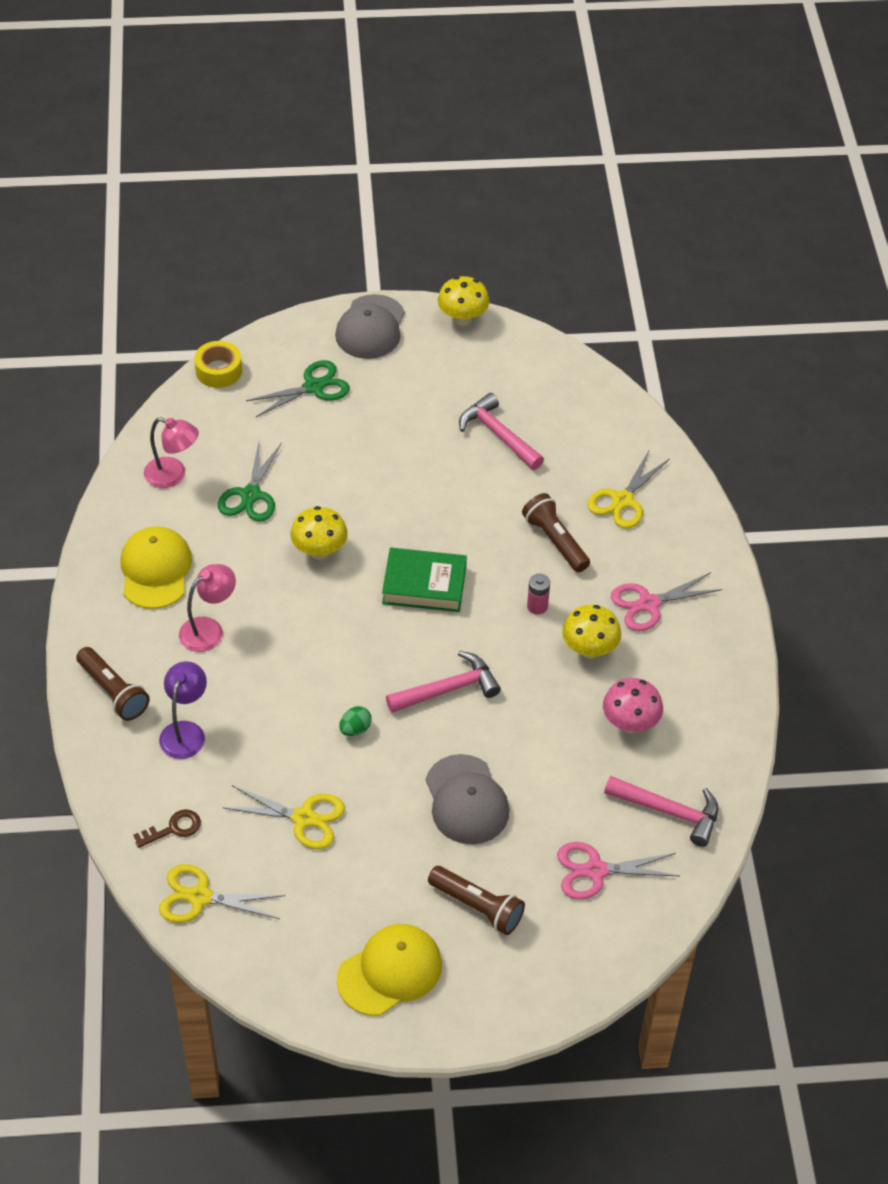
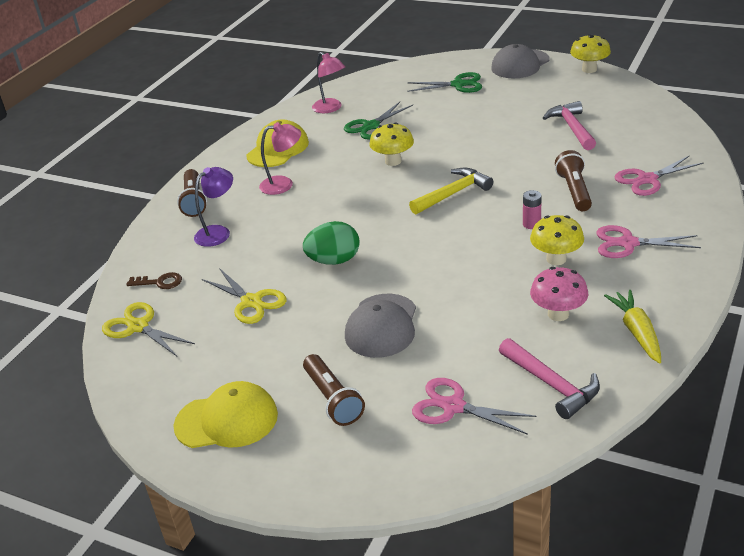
camera: 35 degrees right, 15 degrees down
yellow tape [194,341,242,388] -> none
green egg [339,706,371,736] -> green egg [303,221,360,265], size x1.86
green book [382,548,467,612] -> yellow hammer [409,168,493,214]
pink hammer [386,651,501,713] -> none
yellow scissors [587,451,669,529] -> pink scissors [614,155,704,196]
none -> yellow carrot [604,290,661,364]

